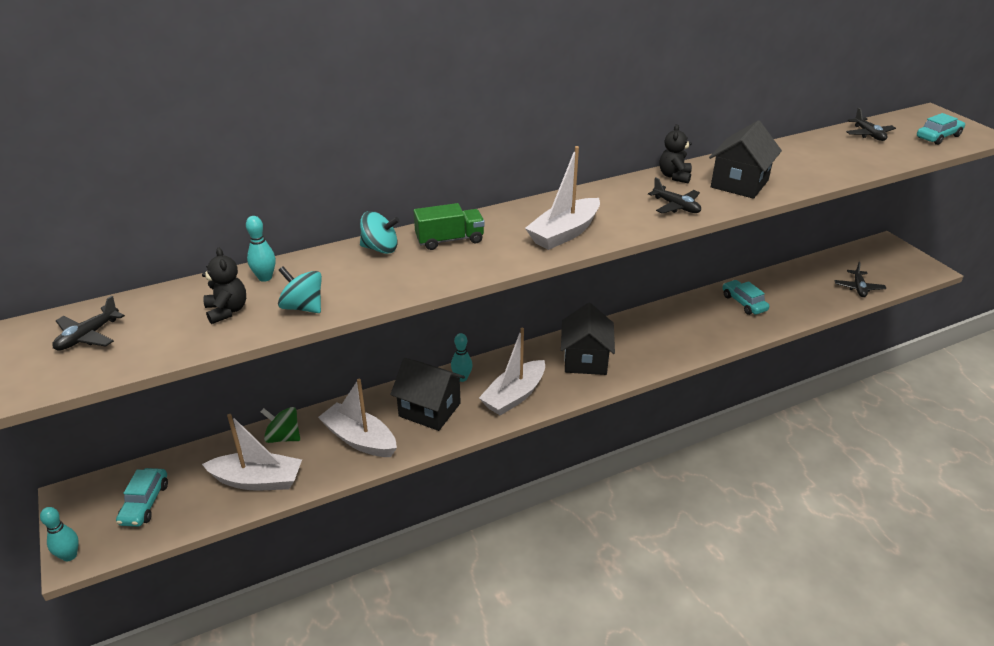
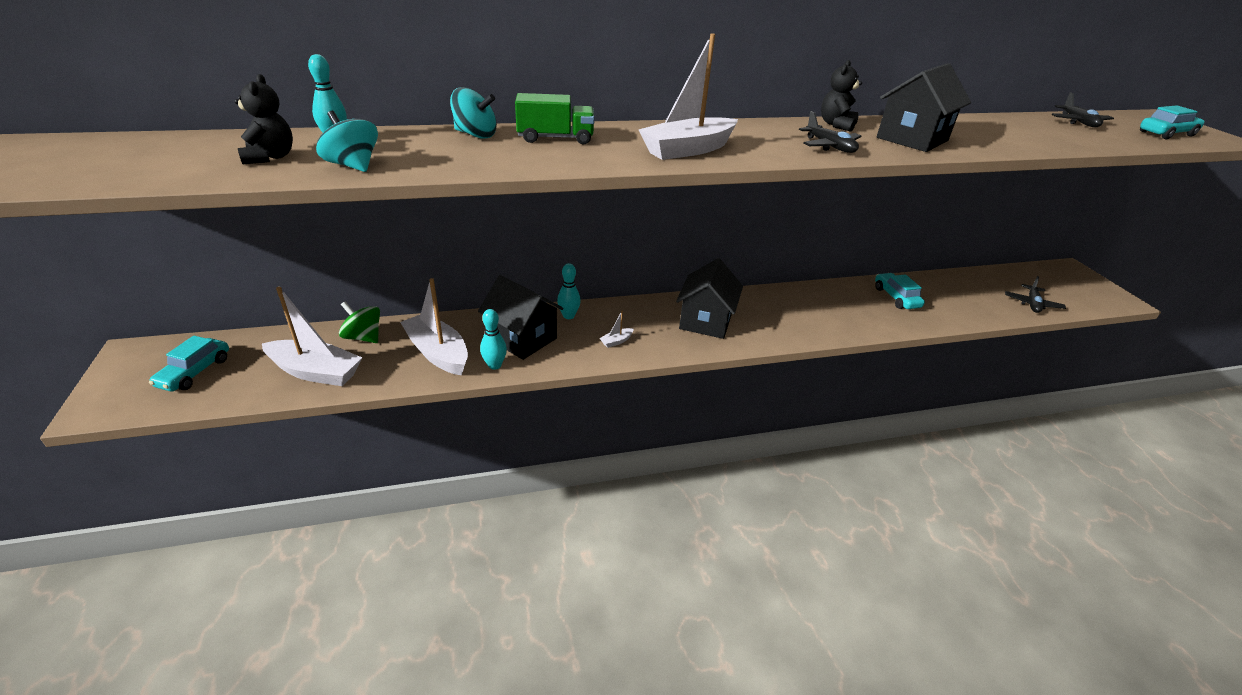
camera: 10 degrees right, 0 degrees up
turquoise bowling pin [40,507,79,561] -> turquoise bowling pin moved to [480,309,507,370]
black plane [52,296,125,351] -> none
white boat [479,328,545,416] -> white boat [600,311,634,348], size x0.41

